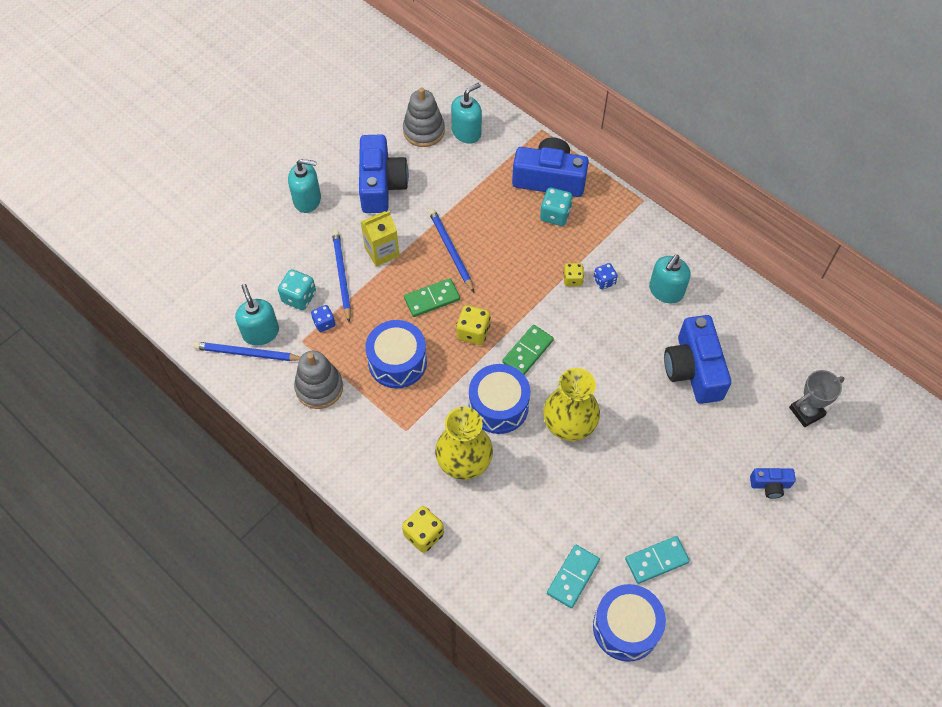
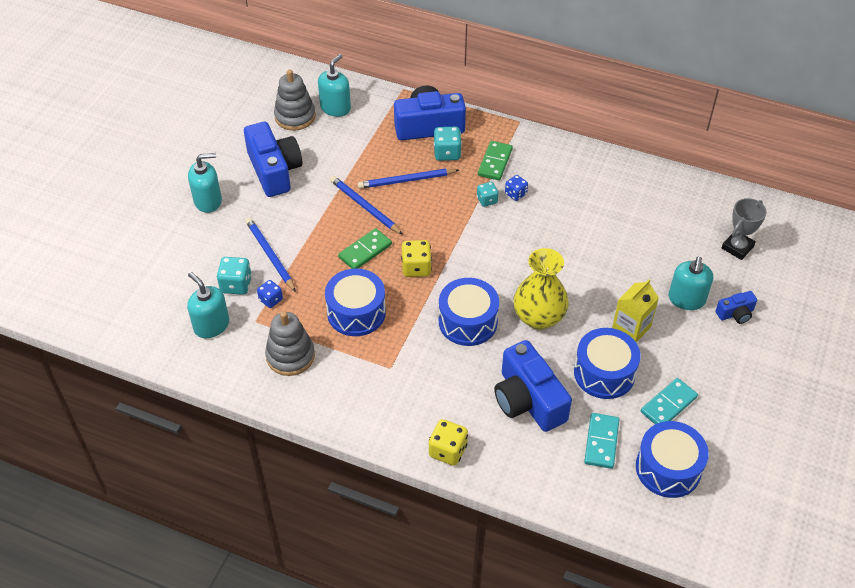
camera: 20 degrees left, 10 degrees down
blue pencil [193,342,300,361] -> blue pencil moved to [358,169,459,189]
yellow carton [361,211,399,267] -> yellow carton moved to [612,279,659,342]
yellow vase [435,407,493,480] -> none
green domino [502,325,554,375] -> green domino moved to [478,141,513,180]
yellow dice [563,263,584,286] -> turquoise dice [477,182,498,207]
turquoise soap dispenser [649,255,691,303] -> turquoise soap dispenser moved to [669,256,713,310]
blue camera [664,315,731,404] -> blue camera moved to [494,340,572,432]
none -> blue drum [574,328,641,399]

